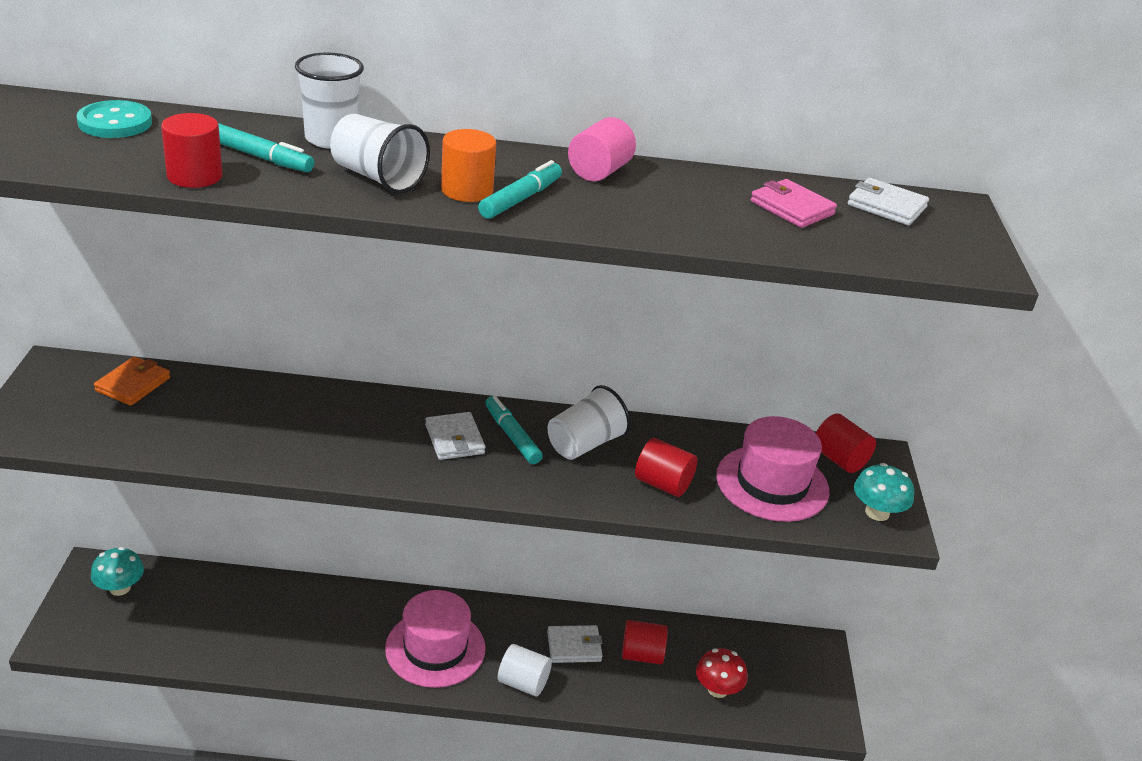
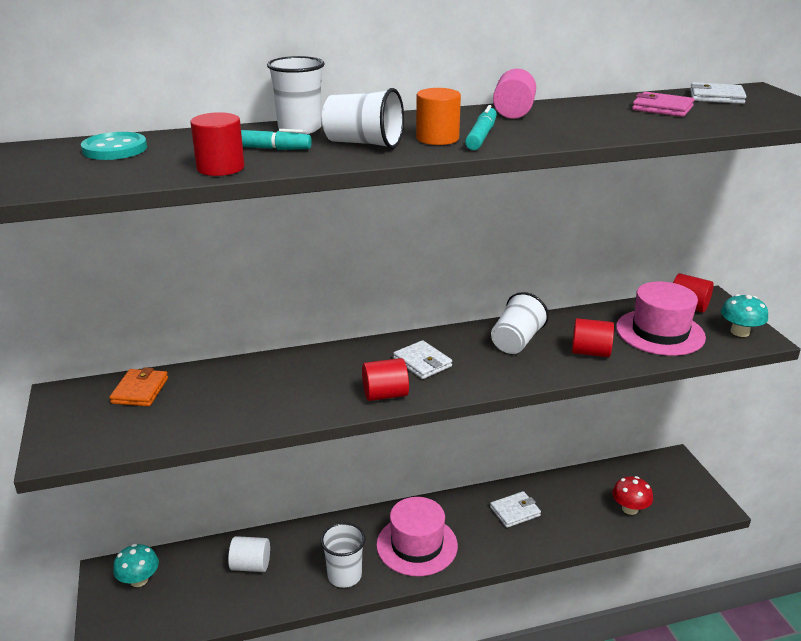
camera: 15 degrees left, 5 degrees down
turquoise marker [485,396,543,464] -> none
white cylinder [498,644,552,697] -> white cylinder moved to [228,536,270,572]
red cylinder [622,620,668,665] -> red cylinder moved to [362,358,409,401]
none -> white cup [320,523,366,588]

